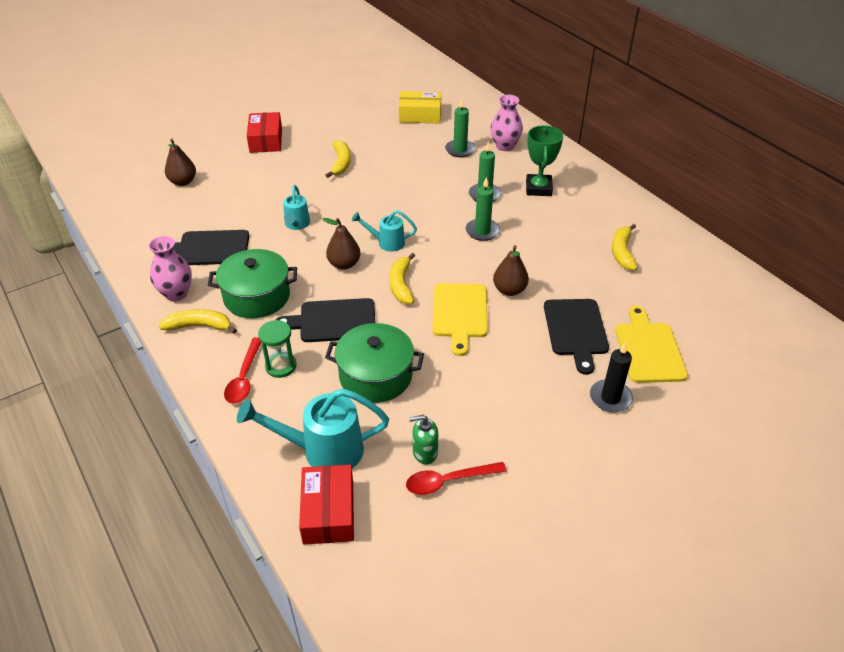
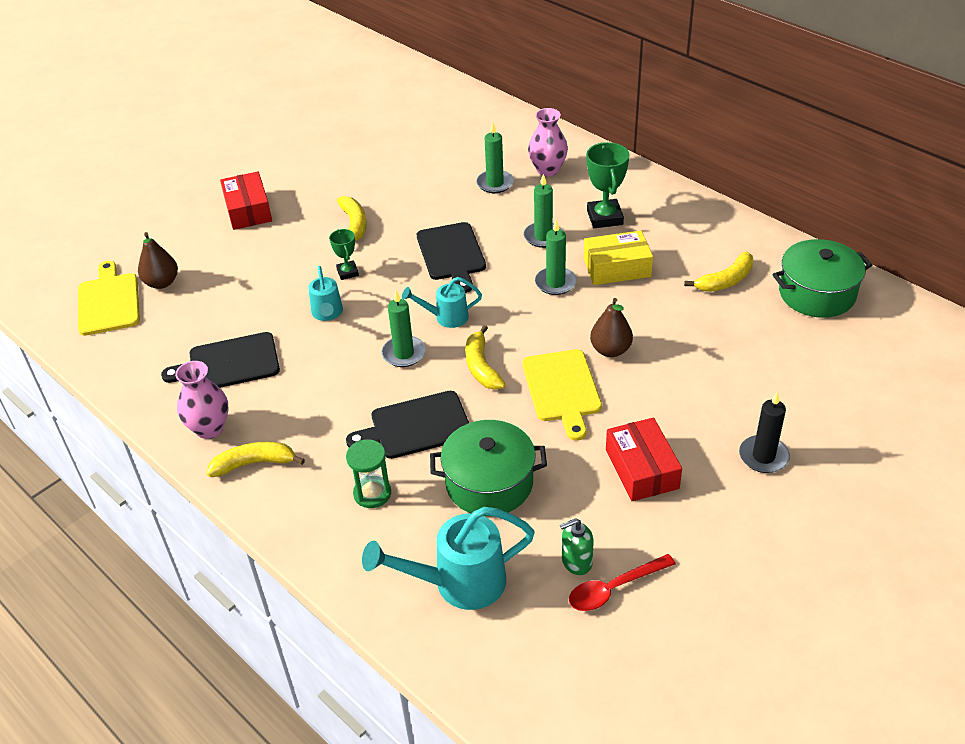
camera: 10 degrees left, 0 degrees up
green pot [208,249,297,318] -> green pot moved to [772,239,872,318]
red spoon [224,337,261,404] -> none
red box [299,465,354,545] -> red box moved to [606,418,682,501]
brown pear [323,218,361,270] -> green candle [382,290,426,367]
yellow box [399,91,441,123] -> yellow box moved to [584,230,653,285]
black cutting board [544,299,609,375] -> black cutting board moved to [417,222,486,293]
yellow banana [612,224,638,271] -> yellow banana turned 120 degrees counterclockwise [684,251,753,292]
yellow cutting board [615,306,688,383] -> yellow cutting board moved to [78,261,140,336]
none -> green trophy [329,229,359,280]

